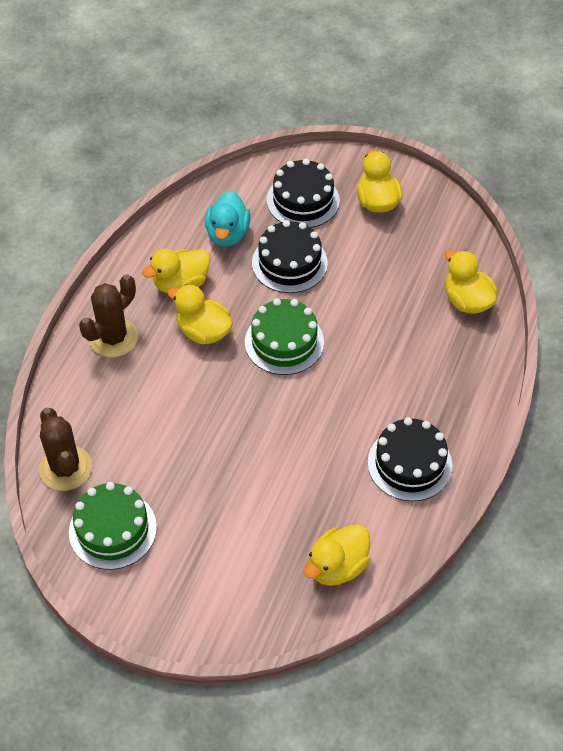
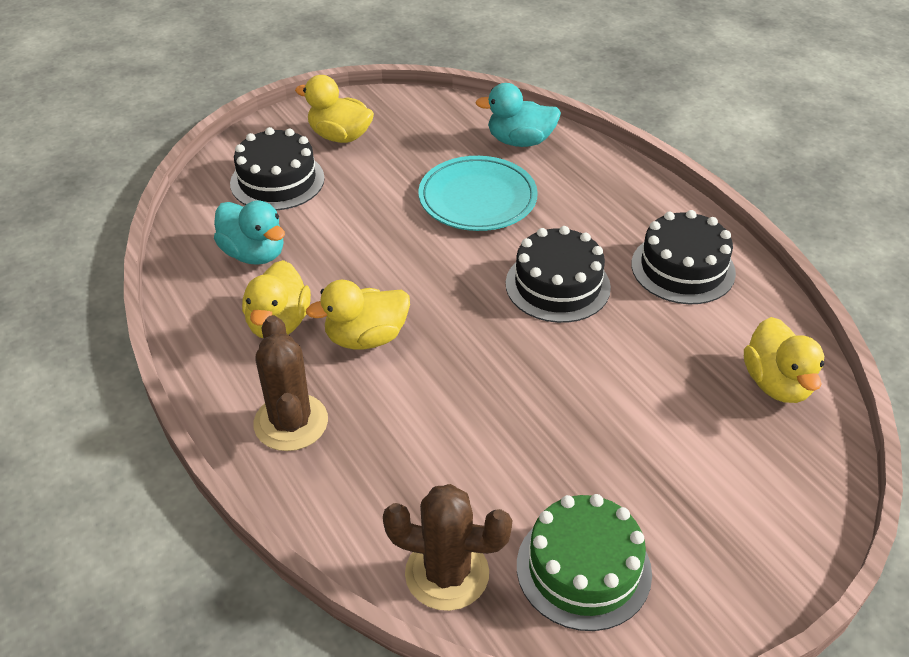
camera: 55 degrees left, 10 degrees down
green cake [245,298,324,375] -> none
black cake [252,220,328,293] -> black cake moved to [506,226,611,323]
yellow duck [445,250,497,314] -> turquoise duck [475,83,561,147]
none -> turquoise plate [418,156,538,231]

